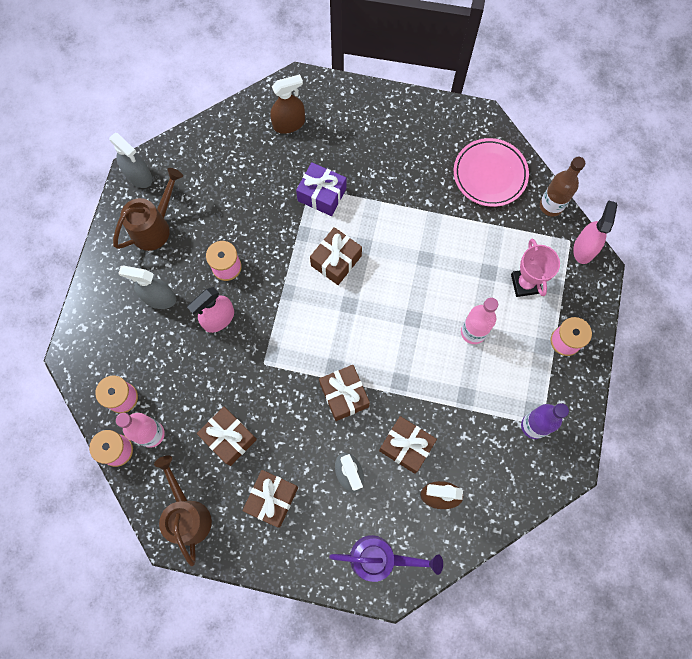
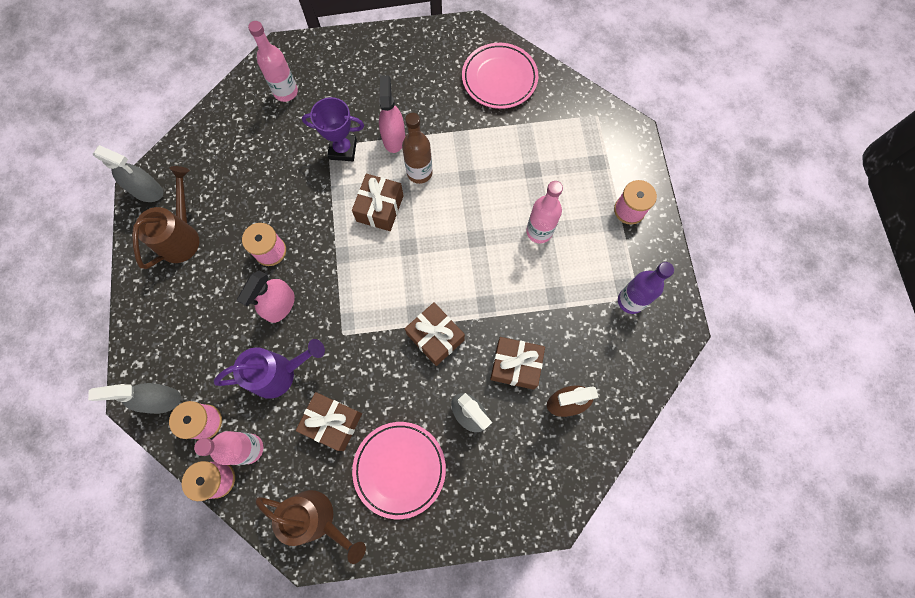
camera: 20 degrees left, 0 degrees up
grey spray bottle [118,265,176,309] -> grey spray bottle moved to [88,383,181,414]
brown watering can [154,456,212,566] -> brown watering can turned 150 degrees clockwise [255,490,366,564]
brown gift [242,470,298,527] -> pink plate [352,422,446,519]
brown spray bottle [270,74,305,134] -> pink bottle [248,21,298,102]
purple gift [296,162,346,216] -> purple trophy [302,97,364,161]
purple watering can [329,535,443,582] -> purple watering can moved to [214,339,325,399]
pink trophy [511,239,560,297] -> none
brown bottle [540,157,585,217] -> brown bottle moved to [402,113,433,184]
pink spray bottle [573,201,617,264] -> pink spray bottle moved to [379,75,405,153]

